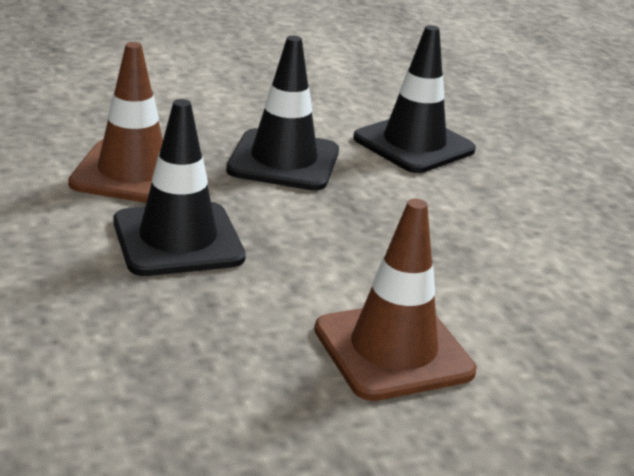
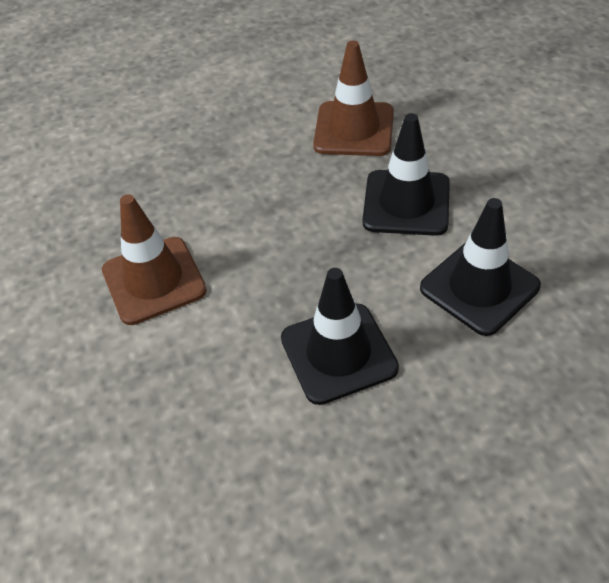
camera: 95 degrees right, 20 degrees up
black traffic cone [113,99,246,276] -> black traffic cone moved to [281,268,399,405]

